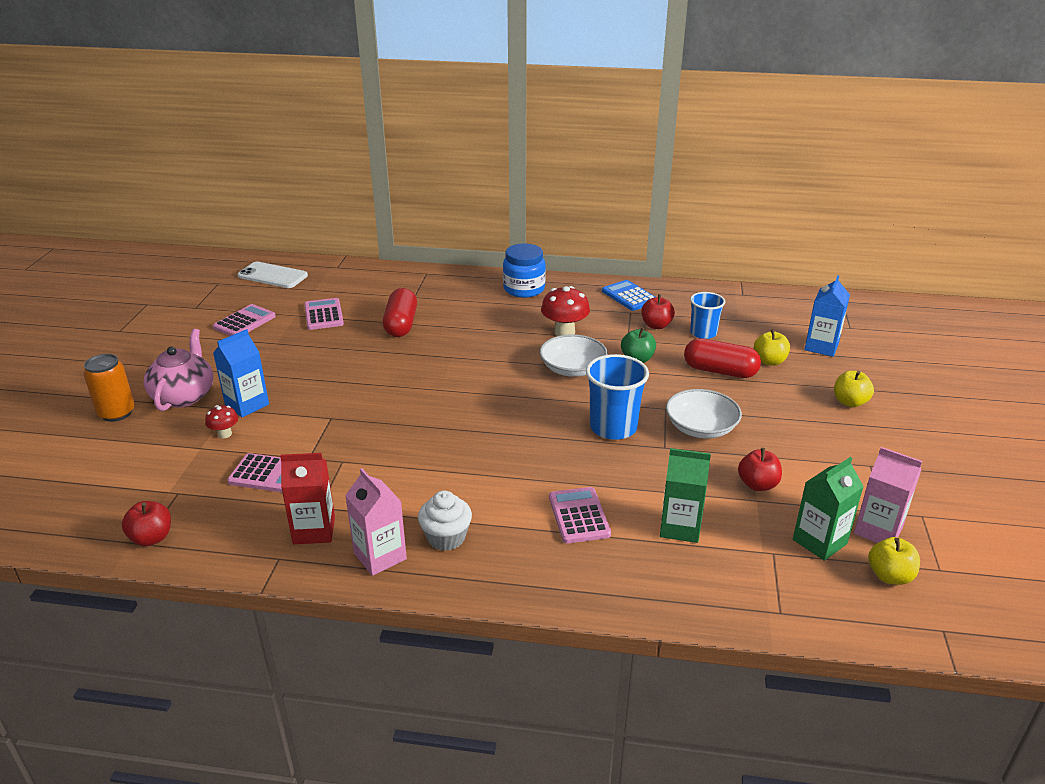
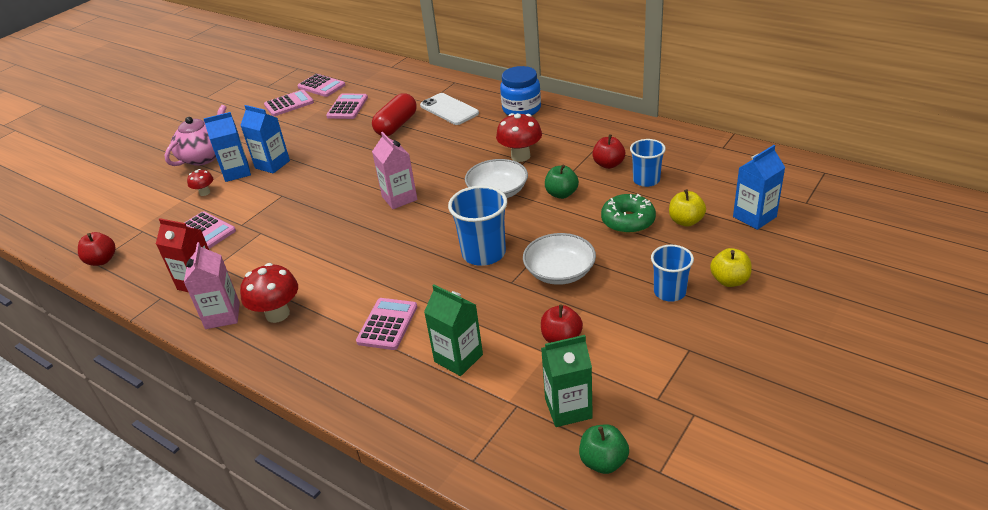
camera: 30 degrees right, 5 degrees up
orange can [83,354,135,422] -> none
white phone [238,262,308,288] -> white phone moved to [420,93,479,125]
white cupcake [418,491,472,551] -> red mushroom [240,263,298,323]
blue calculator [602,280,655,311] -> none
red capsule [684,338,761,378] -> green donut [601,194,656,234]
pink carton [854,447,922,543] -> pink carton moved to [372,132,418,209]
yellow apple [868,537,920,585] -> green apple [579,424,629,474]
none -> blue carton [240,105,290,174]
none -> pink calculator [297,74,345,97]
none -> blue cup [651,245,694,302]

